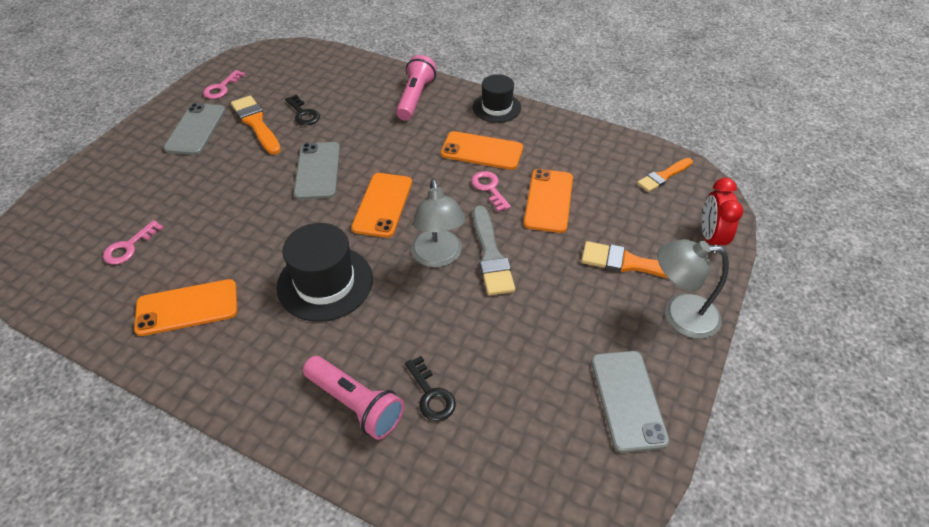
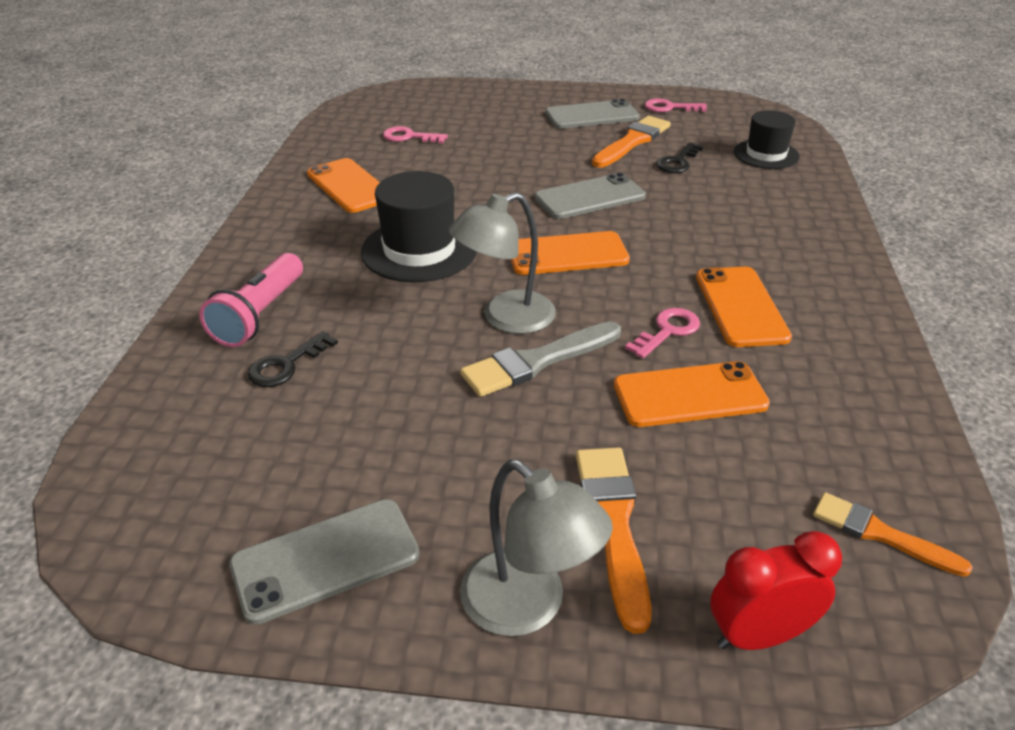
camera: 70 degrees right, 10 degrees down
pink flashlight [396,55,437,120] -> none
black hat [473,74,521,123] -> black hat moved to [734,110,800,169]
grey lamp [657,239,729,339] -> grey lamp turned 150 degrees clockwise [460,459,613,637]

